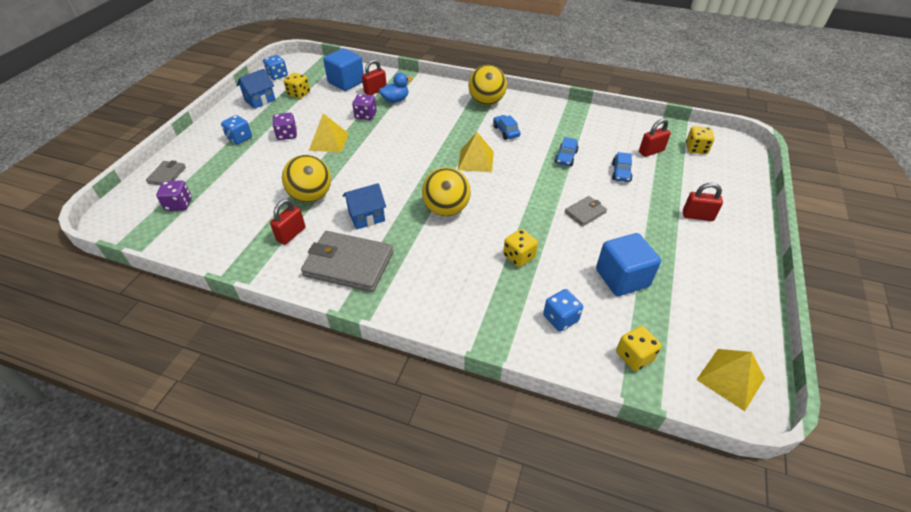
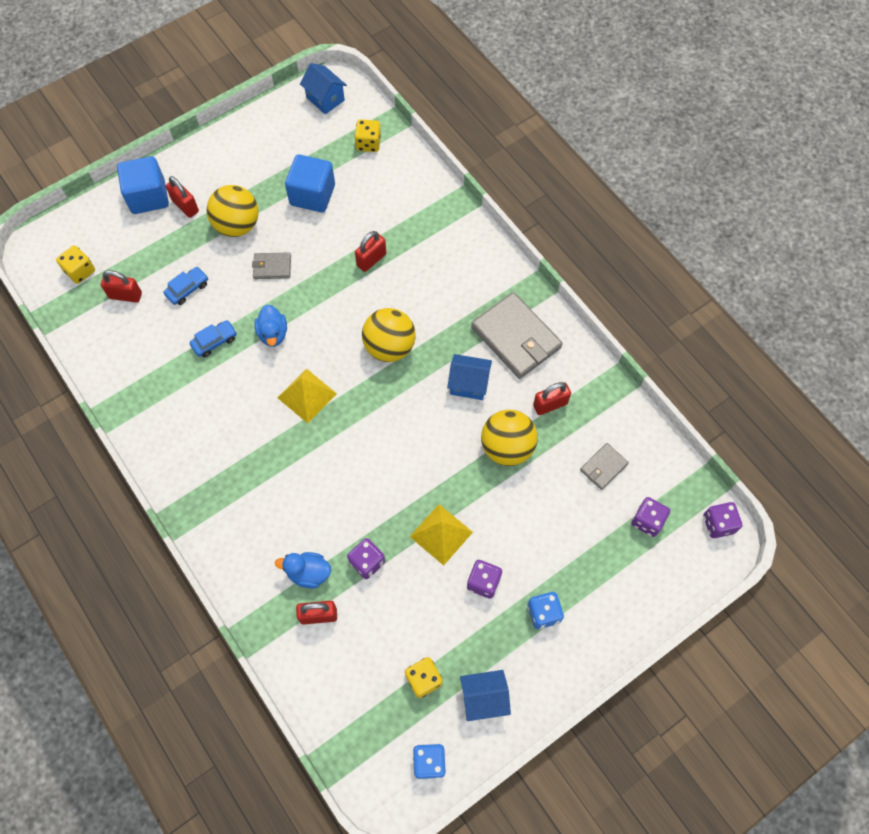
camera: 145 degrees left, 20 degrees up
grey wallet [146,160,186,185] -> grey wallet moved to [580,443,629,490]
blue cube [323,48,364,91] -> blue cube moved to [117,156,169,214]
yellow ball [468,65,507,105] -> yellow ball moved to [207,185,259,237]
blue car [493,115,520,140] -> none
yellow dice [503,229,538,267] -> red padlock [355,231,386,272]
blue dice [543,289,583,332] -> none
yellow pyramid [696,349,765,411] -> blue house [300,63,347,114]
none -> blue duck [254,305,287,347]
none -> purple dice [703,502,742,538]

